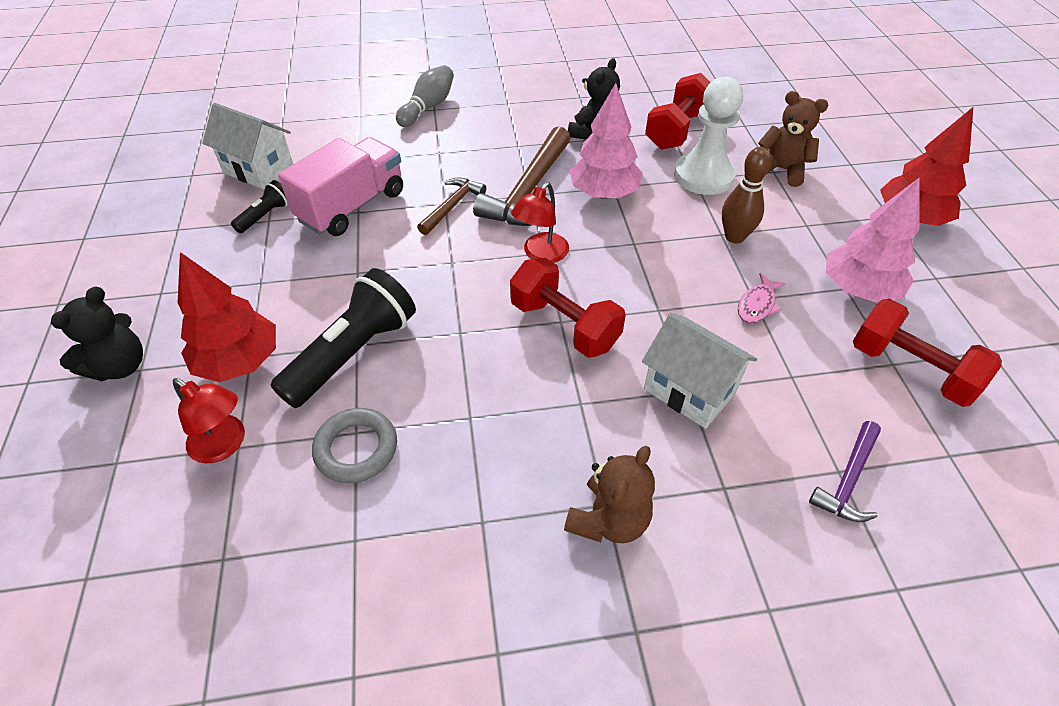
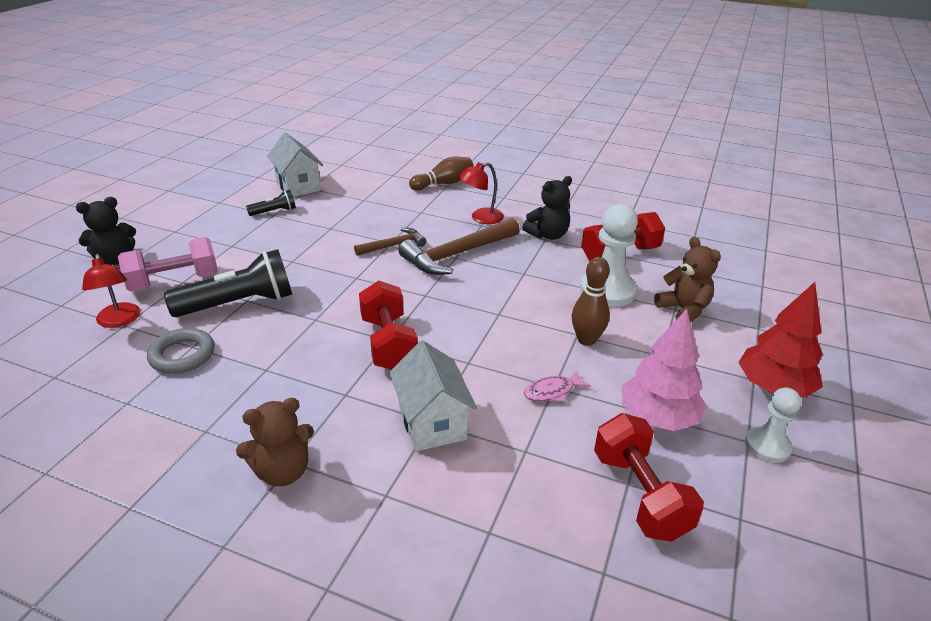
camera: 30 degrees right, 15 degrees down
red tree [178,252,276,382] -> pink dumbbell [118,237,218,292]
pink truck [278,137,403,236] -> none
grey bowling pin [396,65,454,127] -> brown bowling pin [409,157,473,191]
red lamp [511,182,569,263] -> red lamp moved to [459,162,504,224]
pink tree [569,83,643,199] -> none
purple hammer [809,421,881,522] -> none
none -> white pawn [745,387,801,463]

